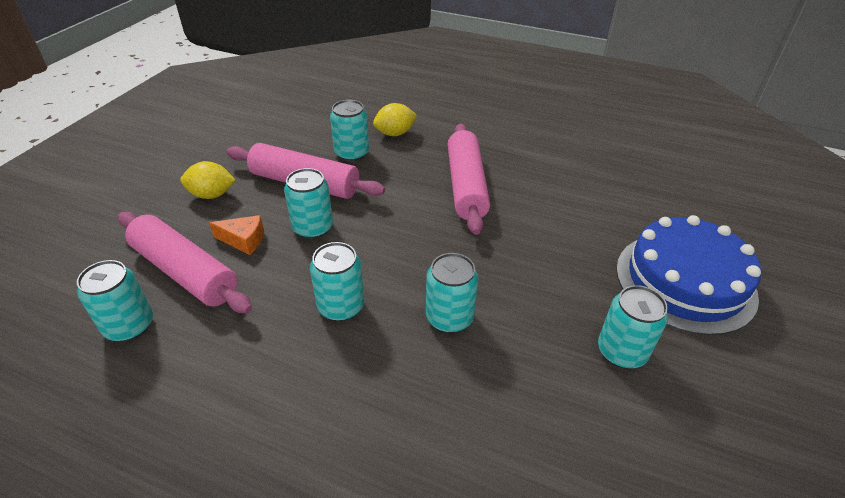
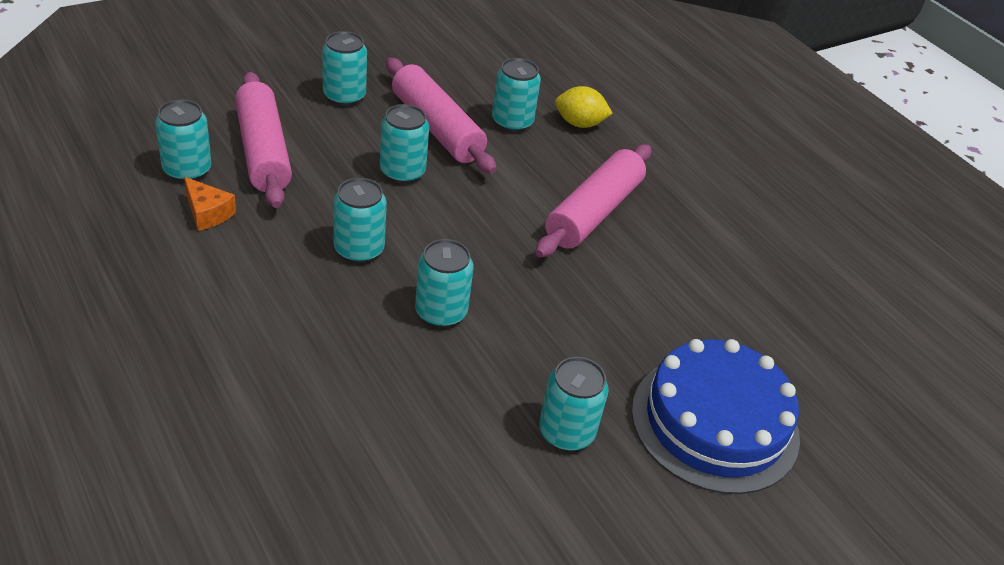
camera: 30 degrees right, 0 degrees up
yellow lemon [180,161,235,199] -> turquoise can [322,31,367,106]
orange cheese [209,215,264,255] -> orange cheese moved to [184,177,236,231]

